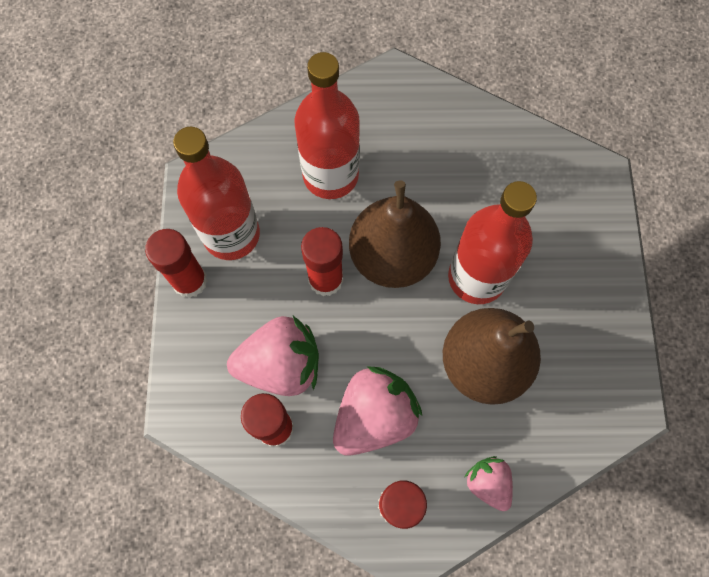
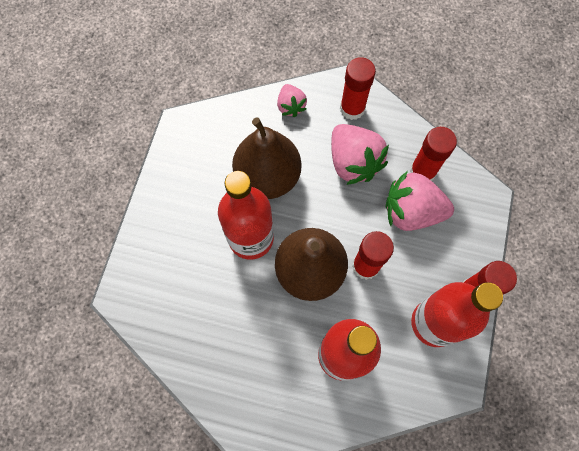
camera: 165 degrees left, 0 degrees up
pink strawberry [333,366,422,455] -> pink strawberry turned 90 degrees counterclockwise [331,124,389,185]

